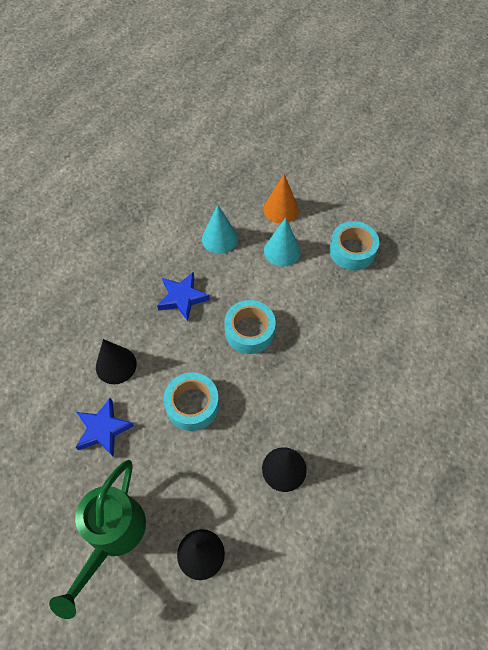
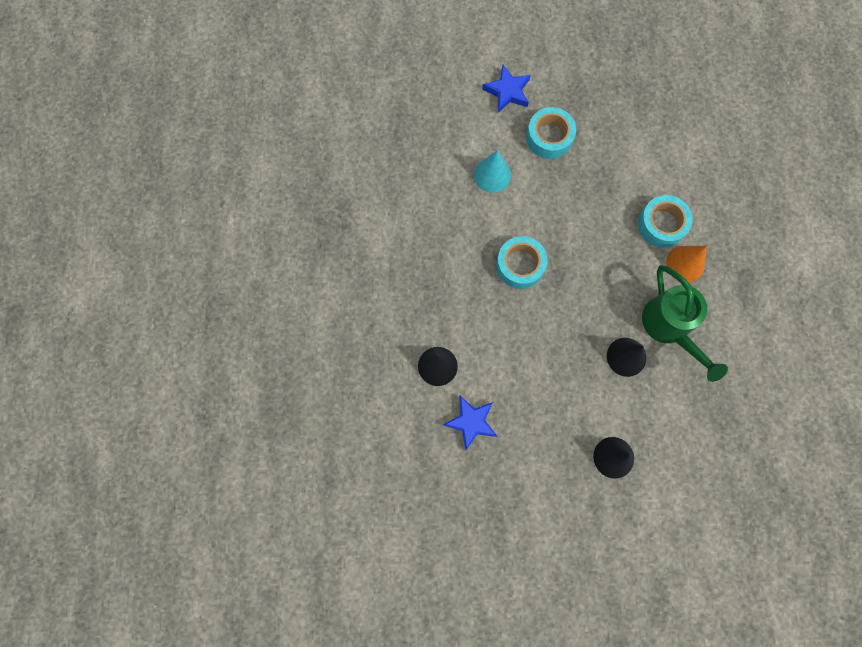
camera: 35 degrees left, 15 degrees up
green watering can [49,460,146,619] -> green watering can moved to [642,265,728,382]
blue star [157,272,210,321] -> blue star moved to [482,65,531,113]
turquoise tape [163,372,219,431] -> turquoise tape moved to [638,195,693,248]
turquoise cone [202,205,238,254] -> none
orange cone [263,174,299,224] -> orange cone moved to [666,246,707,282]

